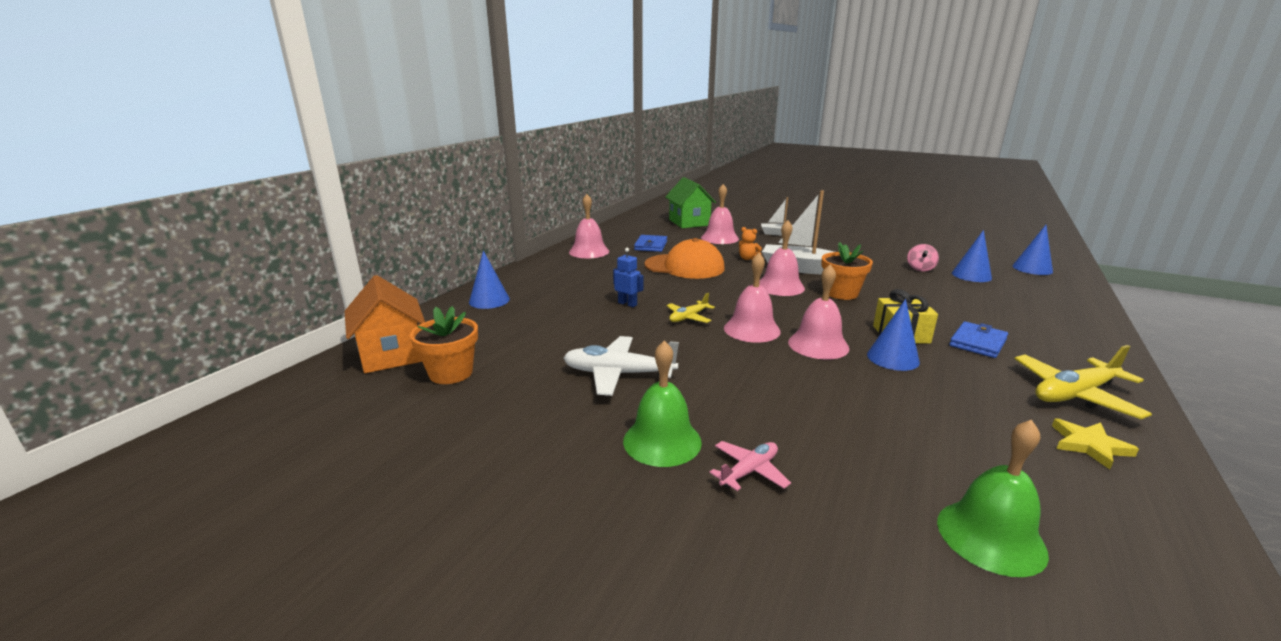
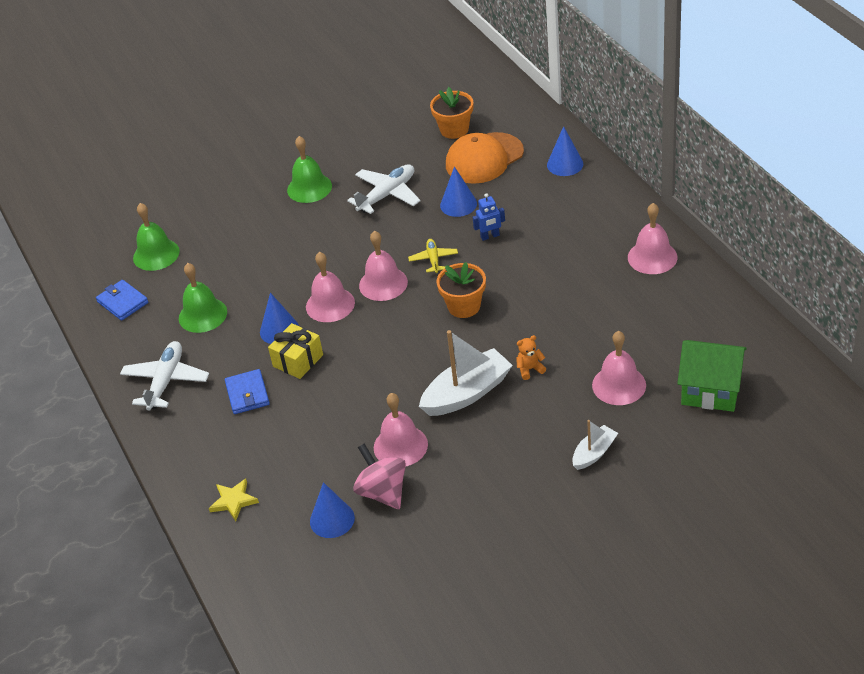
camera: 130 degrees right, 20 degrees up
orange house [345,275,425,373] -> none
blue wallet [634,235,667,252] -> blue wallet moved to [96,280,148,321]
orange cap [644,238,725,279] -> orange cap moved to [446,132,524,184]
pink plane [709,441,791,491] -> none
pink bell [759,220,805,296] -> pink bell moved to [374,393,428,466]
orange flower pot [821,242,873,300] -> orange flower pot moved to [436,262,486,318]
pink spinning top [907,244,939,272] -> pink spinning top [353,444,406,509], size x1.61
blue cone [1012,225,1053,275] -> blue cone moved to [440,166,477,217]
yellow plane [1014,345,1152,419] -> white plane [120,341,209,411]
yellow star [1052,419,1139,469] -> yellow star moved to [209,479,259,521]
none -> green bell [179,263,227,333]

